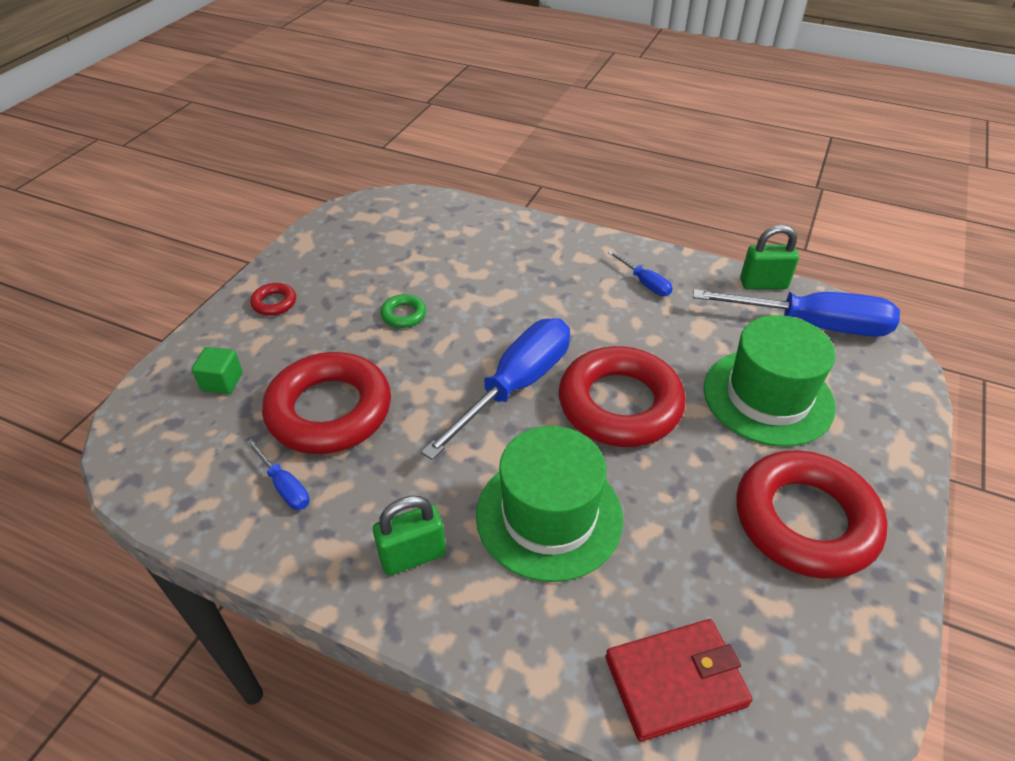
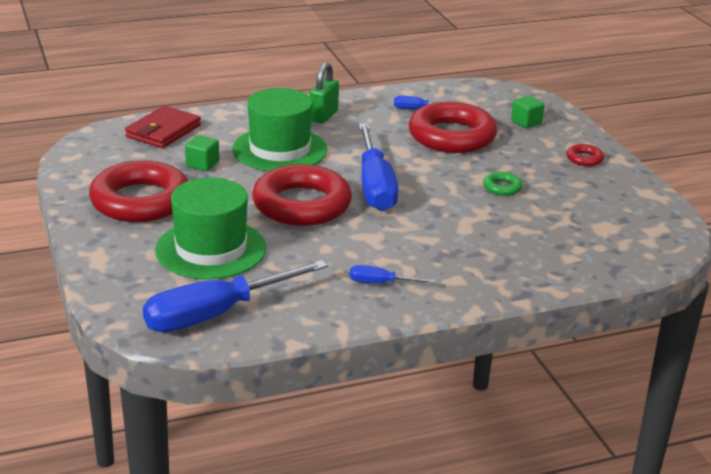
camera: 135 degrees right, 15 degrees down
green padlock [740,225,799,290] -> none
none -> green cube [185,135,219,171]

